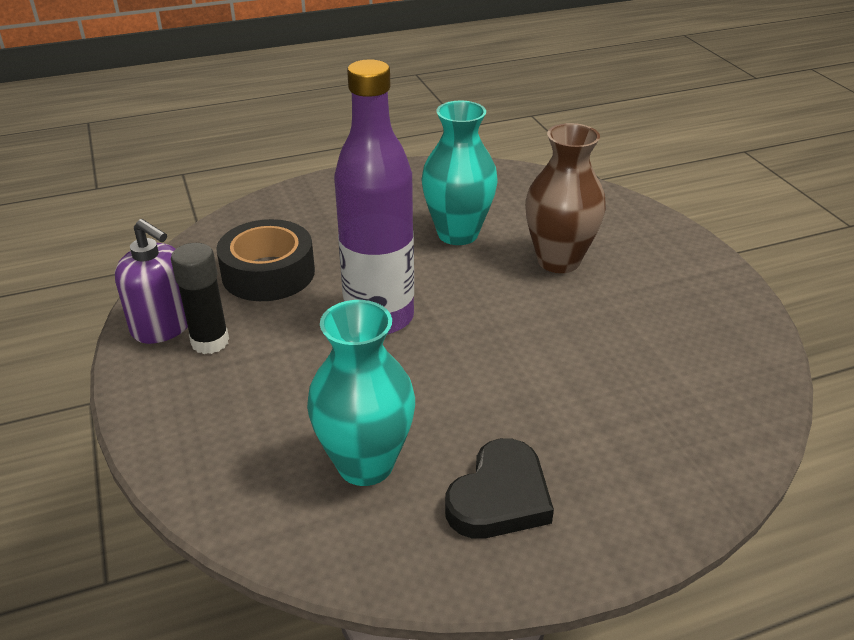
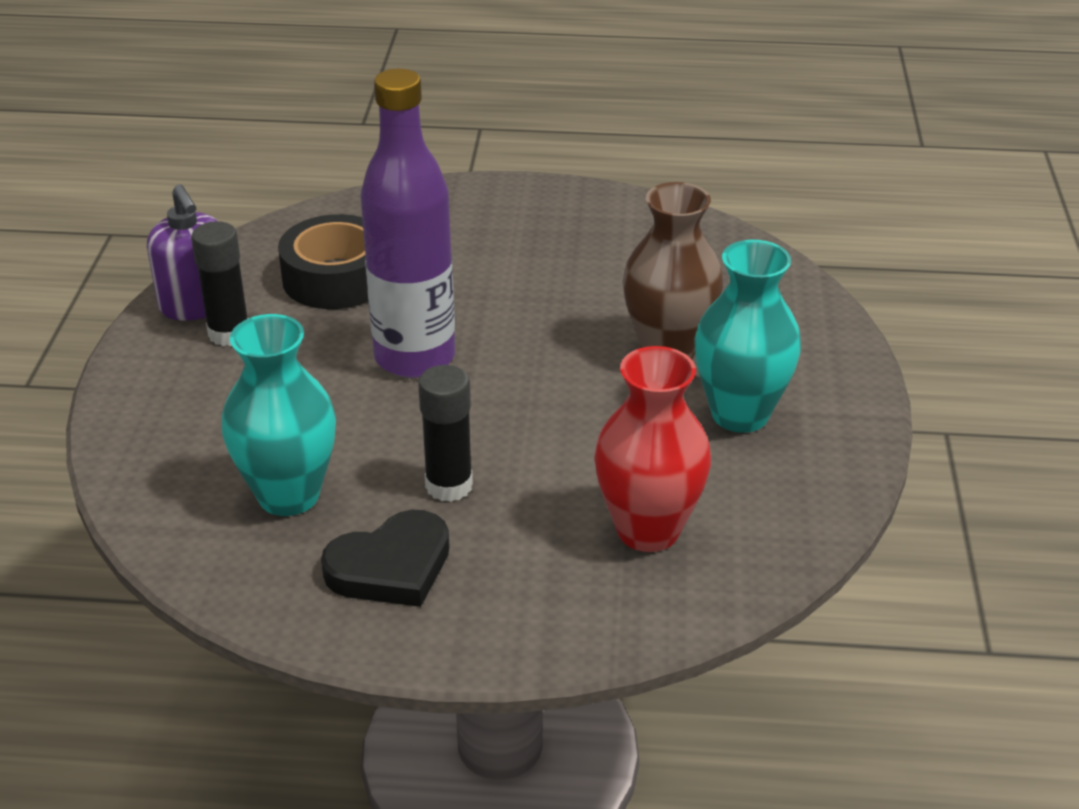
camera: 25 degrees right, 0 degrees up
turquoise vase [421,101,498,245] -> turquoise vase moved to [694,240,801,433]
none -> black glue stick [418,365,473,502]
none -> red vase [594,346,711,552]

